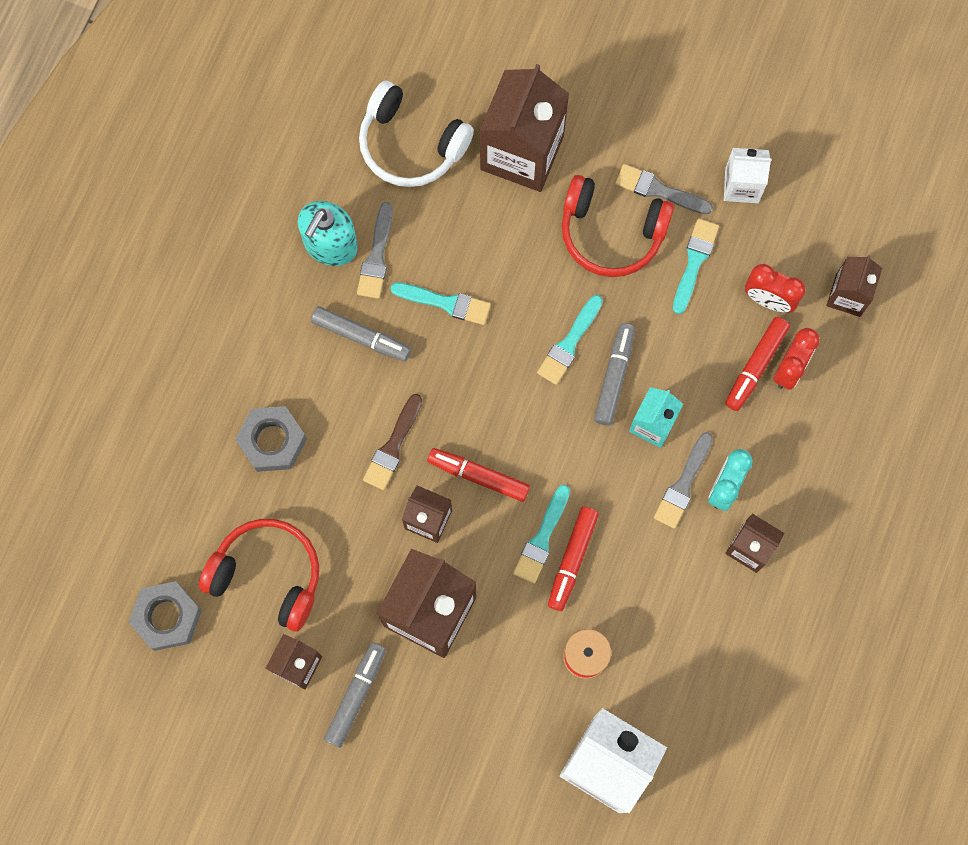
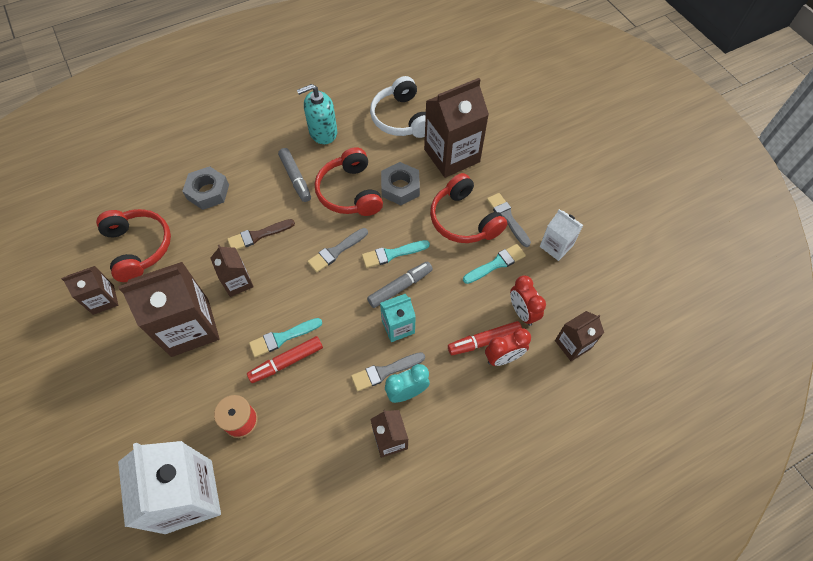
camera: 40 degrees right, 15 degrees down
grey nut [129,581,202,651] -> grey nut moved to [381,162,420,205]
grey marker [324,642,386,748] -> none
grey brush [357,202,393,299] -> grey brush moved to [307,228,368,273]
turquoise brush [390,282,491,325] -> red headphones [315,147,383,216]
red marker [427,448,530,502] -> none

